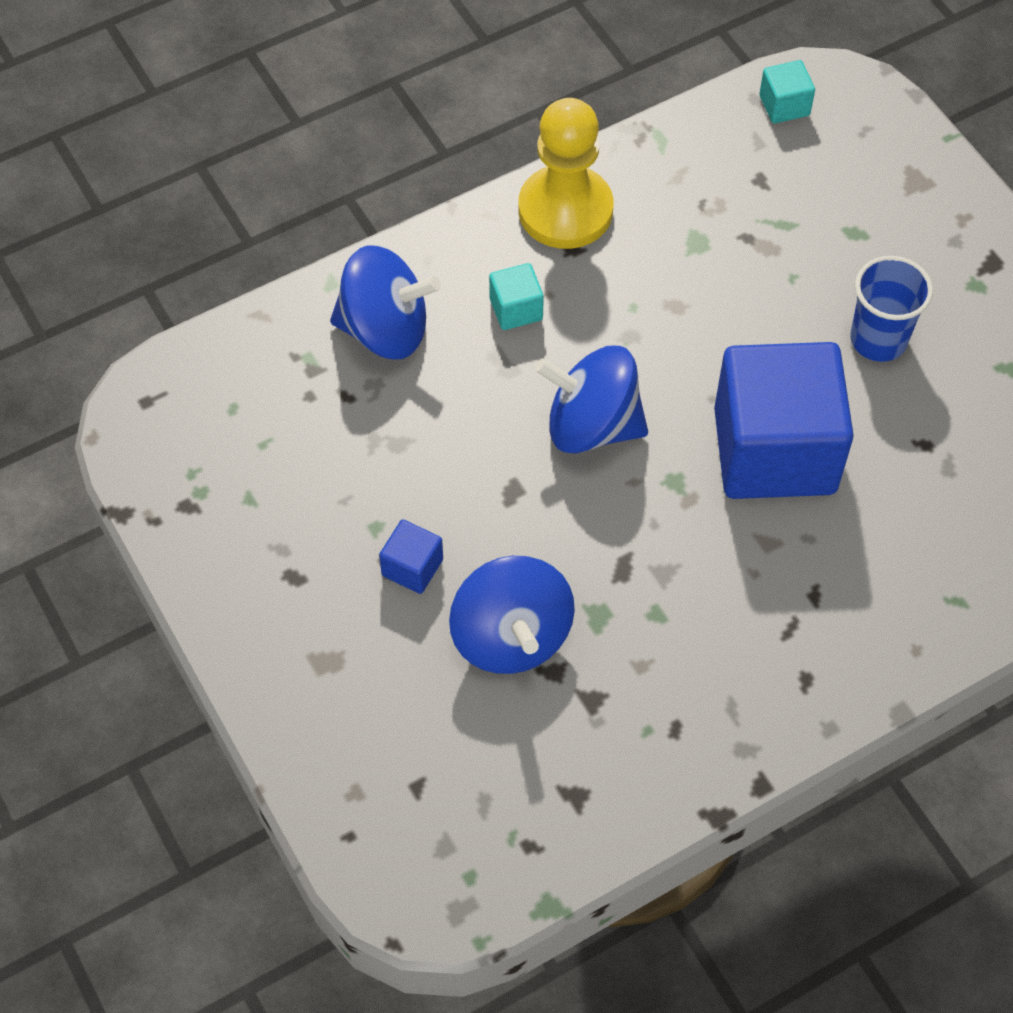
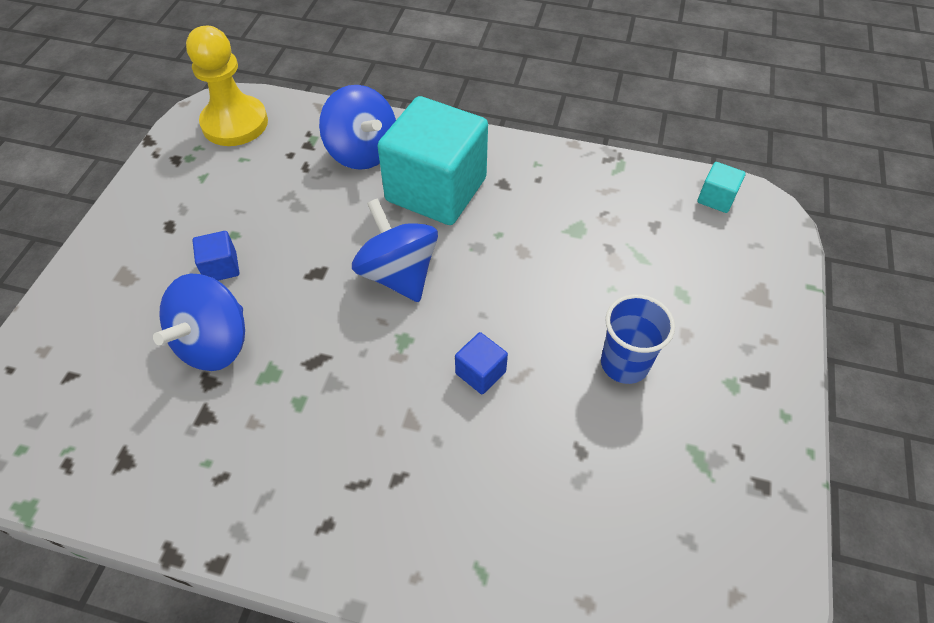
camera: 45 degrees right, 5 degrees down
turquoise cube [489,263,544,330] -> turquoise cube [378,96,488,225], size x2.48
yellow pawn [518,98,613,249] -> yellow pawn moved to [186,26,268,146]
blue cube [714,342,854,499] -> blue cube [455,332,508,394], size x0.40

